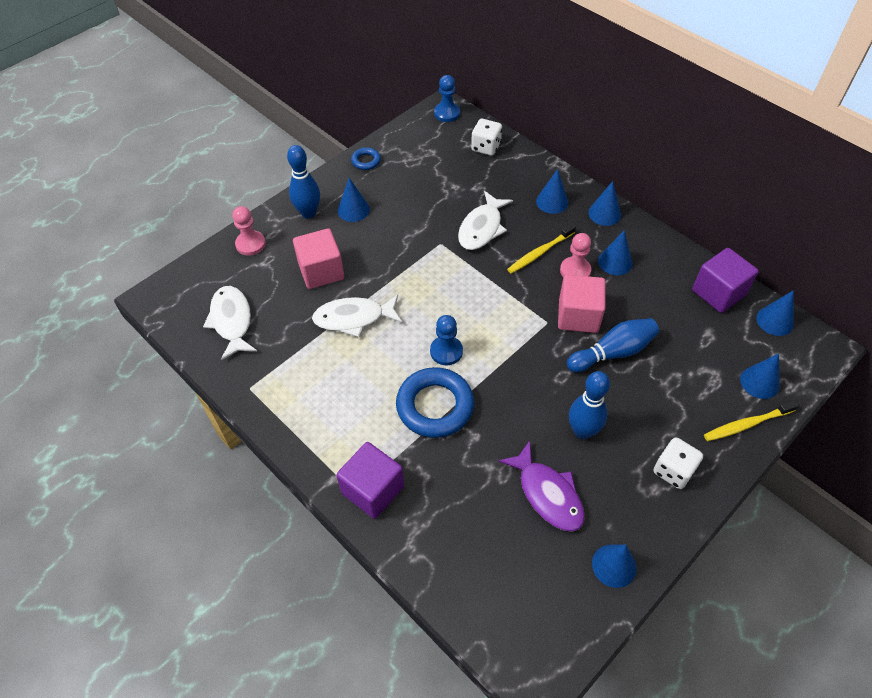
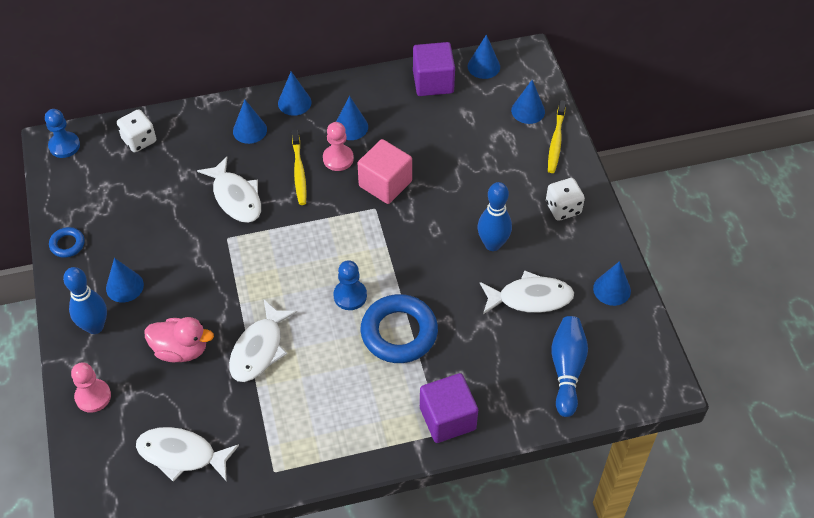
camera: 60 degrees left, 0 degrees up
pink cube [293,228,344,289] -> pink duck [145,317,214,362]
purple fish [498,441,585,532] -> white fish [480,271,574,314]
blue bowling pin [567,318,659,372] -> blue bowling pin moved to [551,316,588,417]

